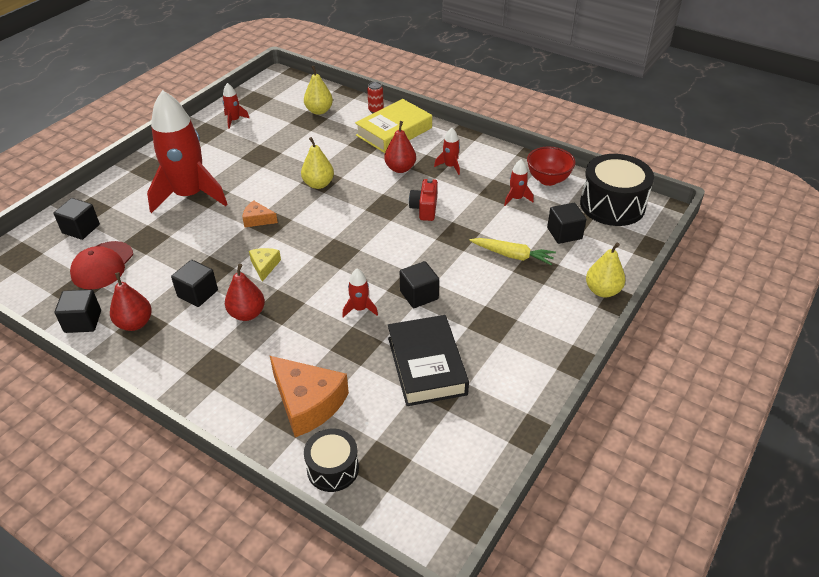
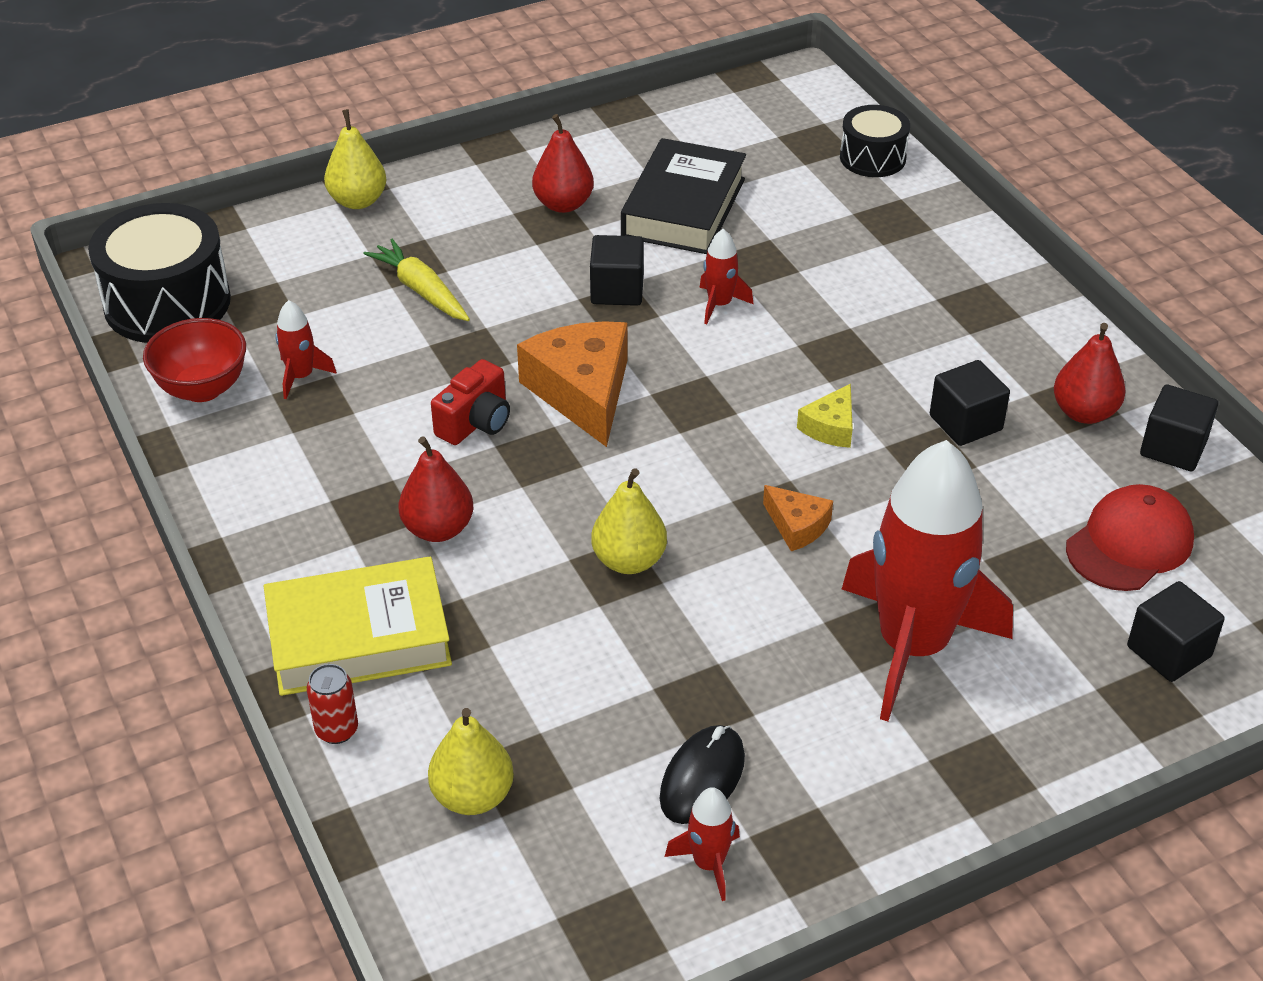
camera: 150 degrees left, 0 degrees up
red pear [225,264,265,321] -> red pear moved to [532,114,594,213]
orange cheese [270,356,349,437] -> orange cheese moved to [517,321,627,447]
red rocket [434,128,460,175] -> none
black cube [547,203,586,244] -> none
none -> black mouse [660,725,745,824]

